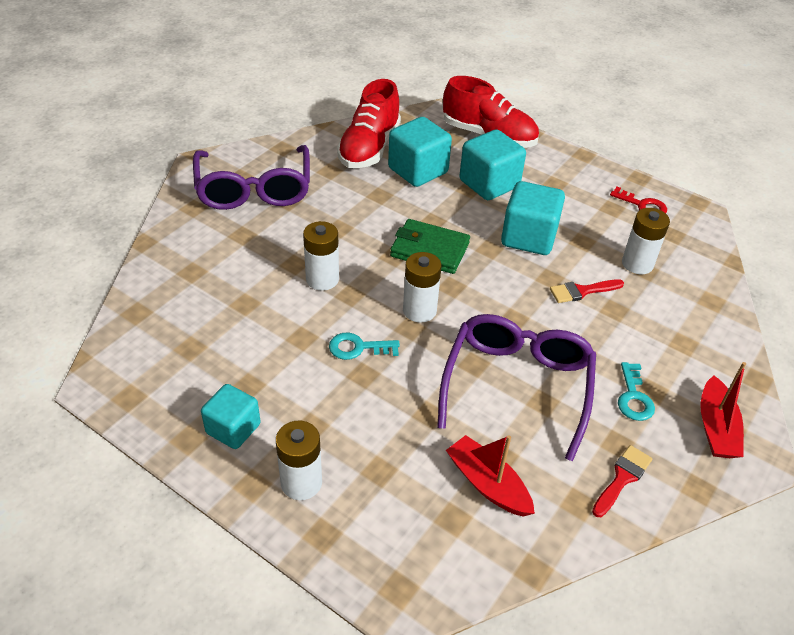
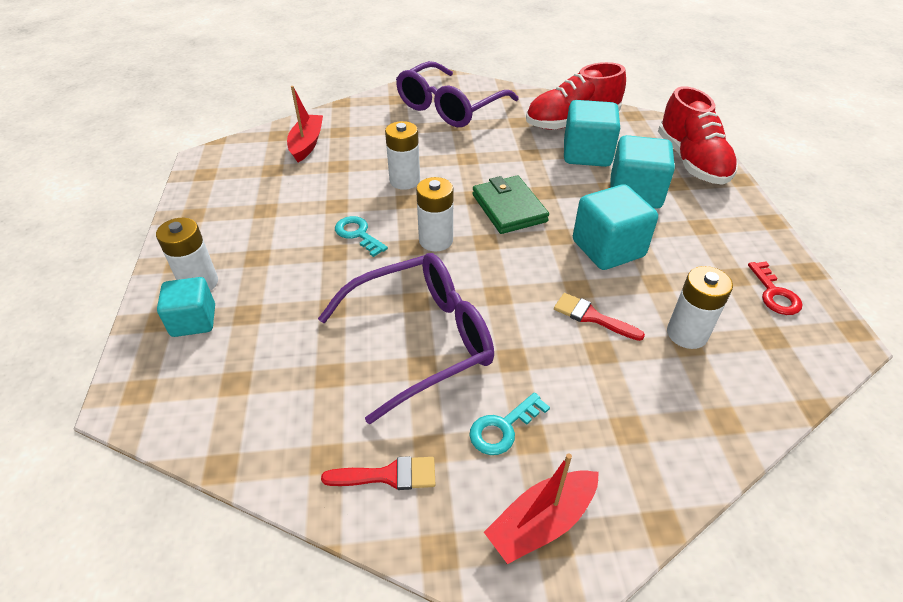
camera: 50 degrees right, 0 degrees up
turquoise cube [201,384,261,449] -> turquoise cube moved to [157,277,215,337]
red boat [446,435,535,517] -> red boat moved to [287,86,323,162]

